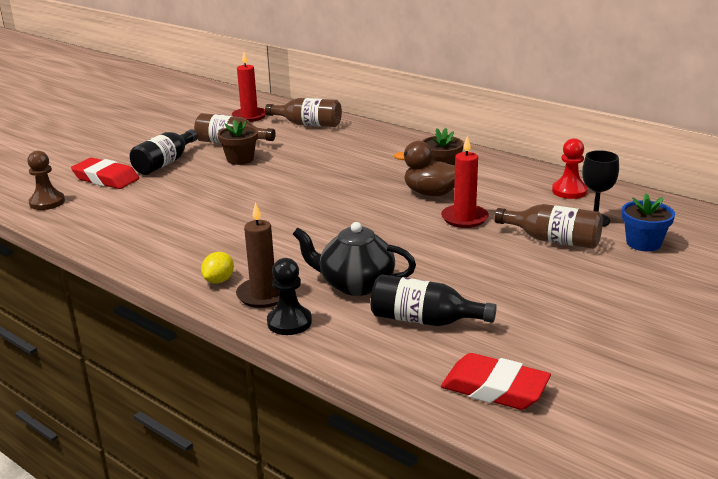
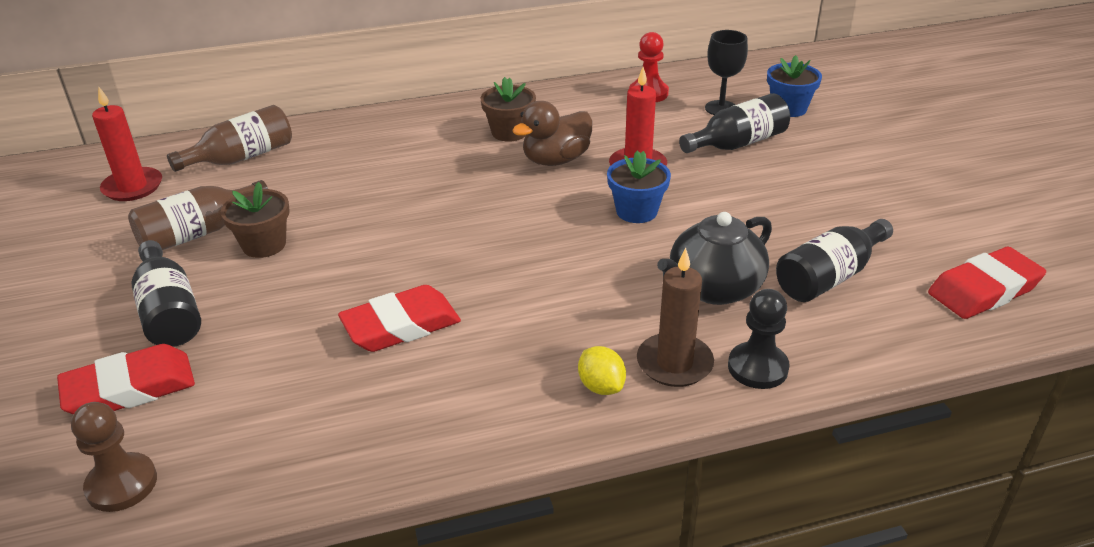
camera: 55 degrees left, 10 degrees up
brown bottle [494,204,603,249] -> black bottle [679,93,790,153]
none -> red eraser [338,285,461,352]
none -> blue flower pot [607,151,671,223]

